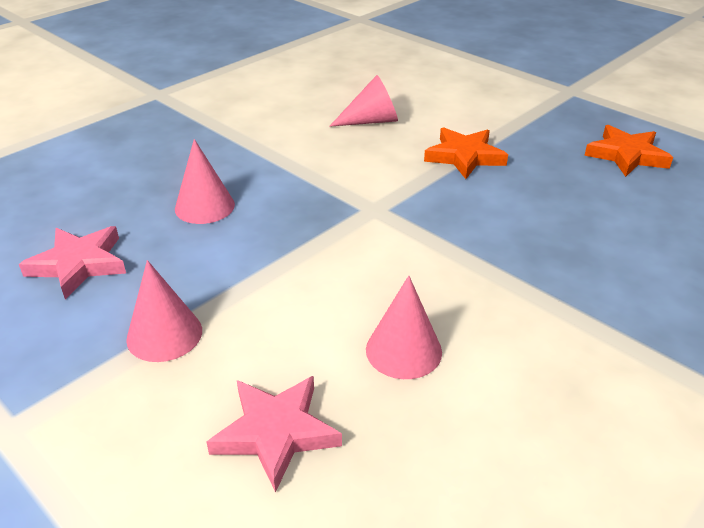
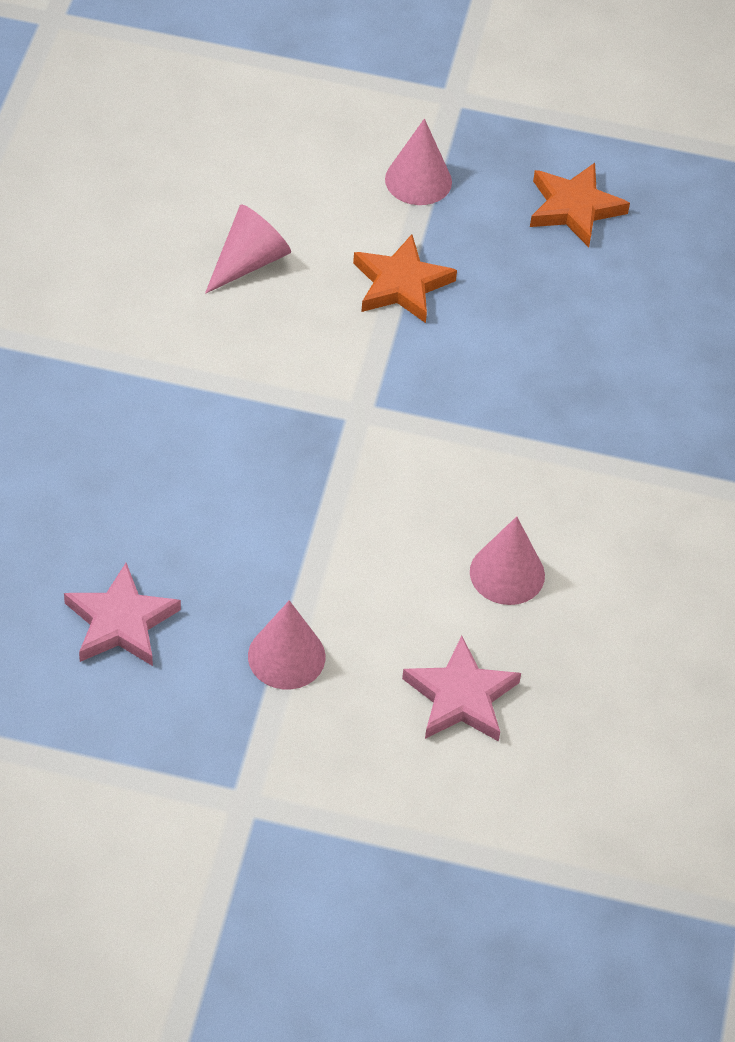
camera: 35 degrees left, 15 degrees up
pink cone [175,139,235,224] -> pink cone moved to [385,119,452,205]

